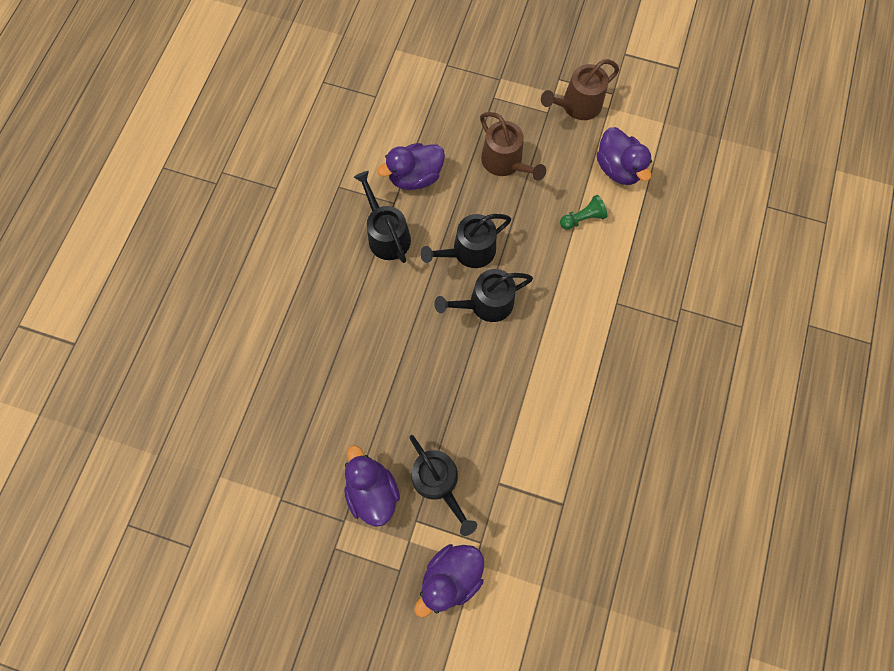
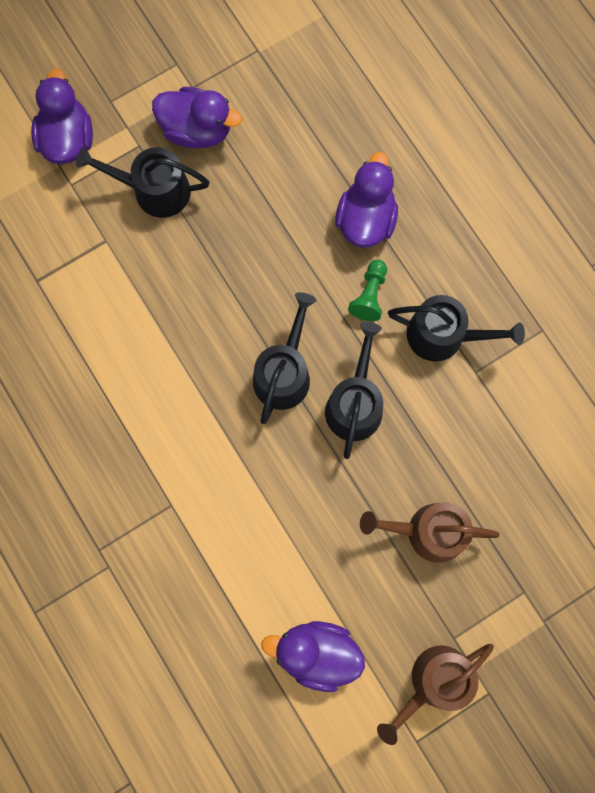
camera: 130 degrees right, 5 degrees up
purple duck [377,143,445,190] -> purple duck moved to [335,152,398,248]
brown watering can [541,59,619,120] -> brown watering can turned 135 degrees counterclockwise [377,644,494,745]
green pawn [560,195,608,230] -> green pawn moved to [348,260,387,321]

